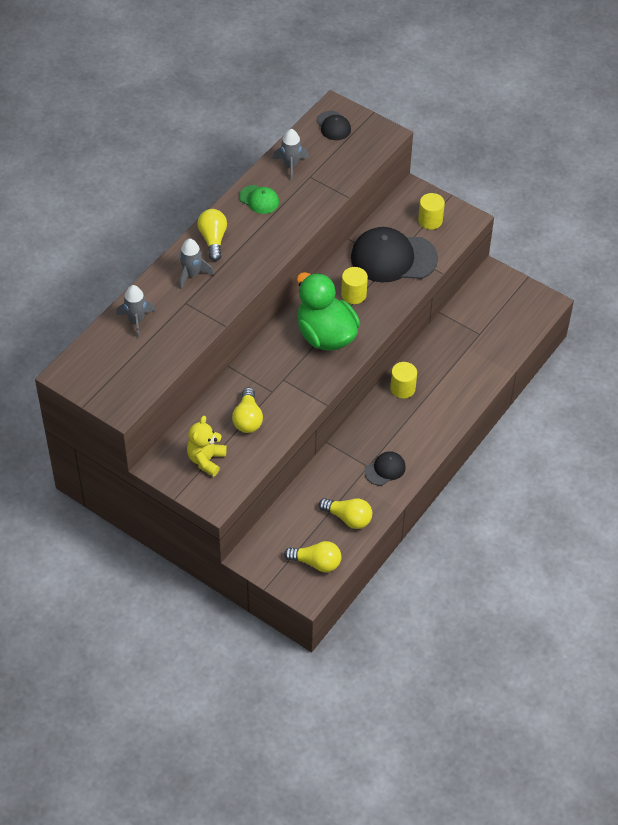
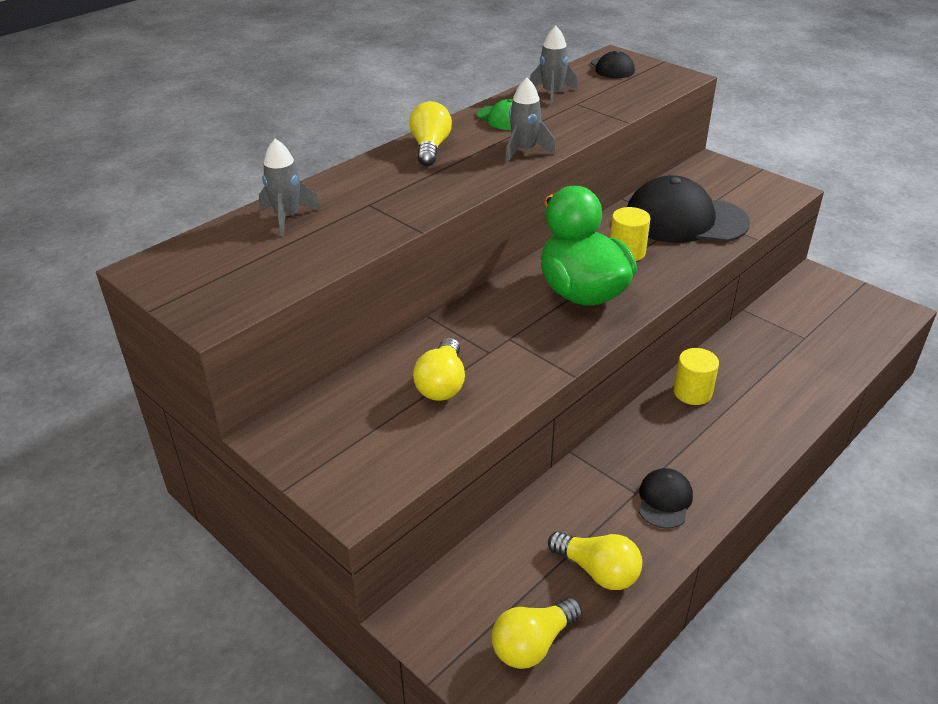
camera: 10 degrees right, 15 degrees down
grey rocket [179,239,214,289] -> grey rocket moved to [505,78,556,163]
yellow teddy bear [187,416,227,477] -> none
yellow light bulb [284,541,341,572] -> yellow light bulb turned 120 degrees clockwise [492,597,582,669]
black cap [365,451,406,485] -> black cap turned 45 degrees counterclockwise [639,468,693,529]
yellow cylinder [418,193,445,230] -> none

